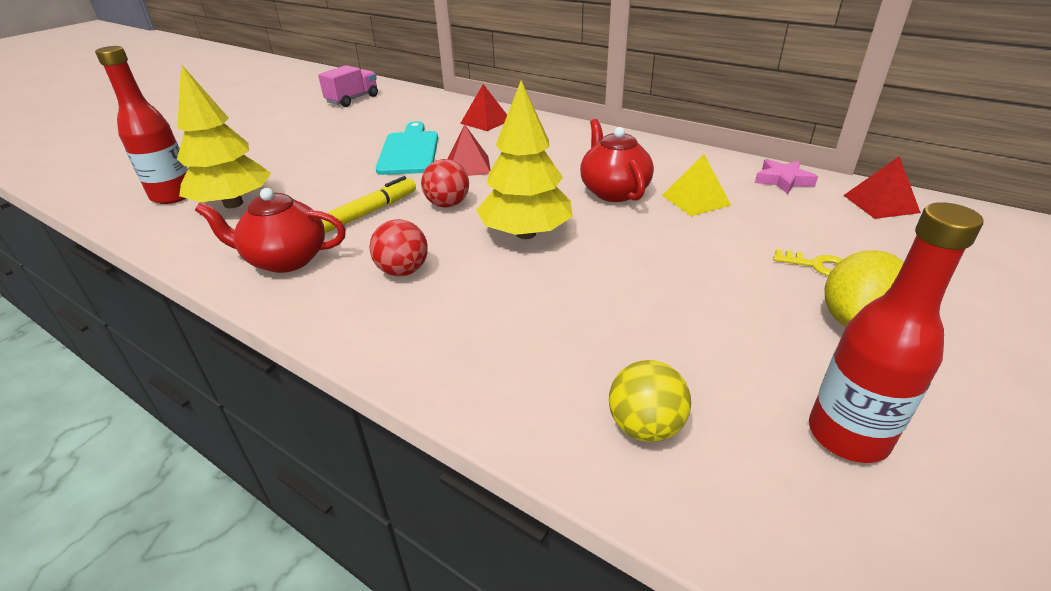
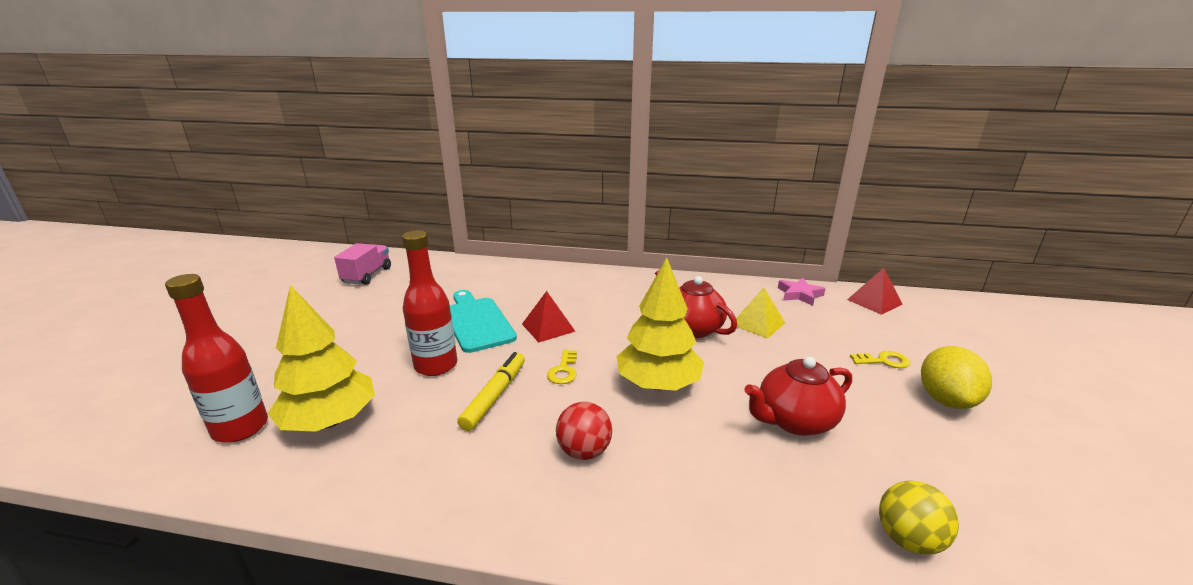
camera: 25 degrees left, 10 degrees down
red teapot [195,188,346,273] -> red teapot moved to [744,357,852,436]
red ball [421,159,469,207] -> yellow key [547,350,577,384]
red pyramid [460,84,507,131] -> none
red bottle [809,202,984,463] -> red bottle moved to [402,230,457,376]

